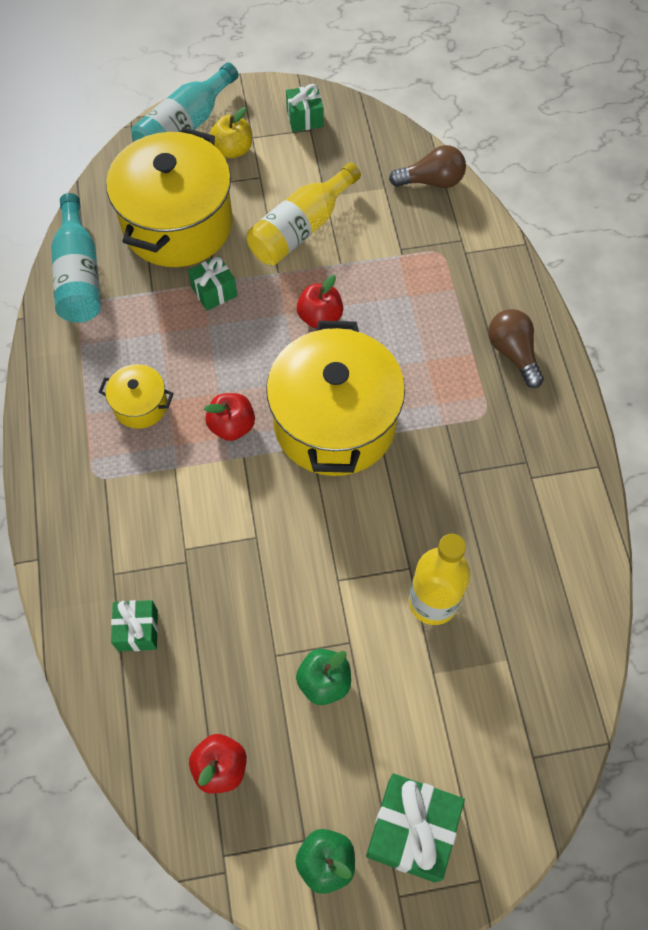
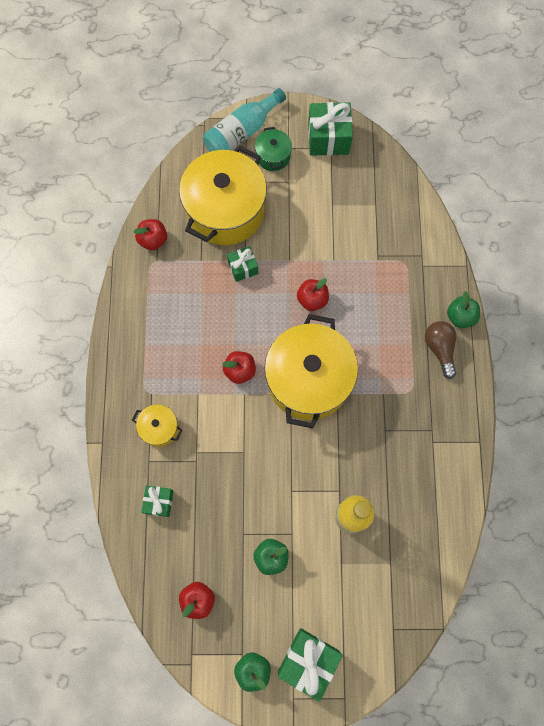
camera: 10 degrees right, 10 degrees up
turquoise bottle [51,193,101,323] -> red apple [134,219,167,250]
yellow pot [99,364,174,429] -> yellow pot moved to [132,405,183,447]
yellow apple [210,107,252,158] -> green pot [255,127,292,171]
yellow bottle [247,163,361,265] -> none
green gift [286,84,323,132] -> green gift [308,102,353,156], size x1.71
brown light bulb [389,145,466,188] -> none
none -> green apple [447,291,480,328]

